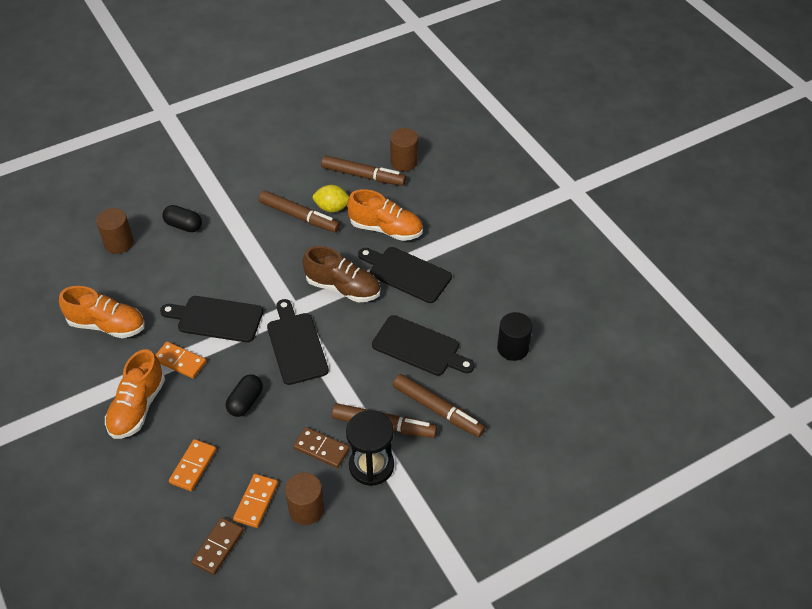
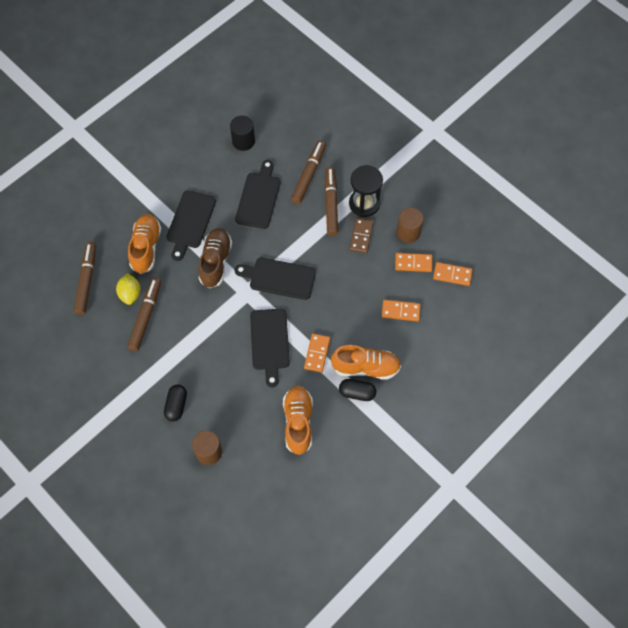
camera: 105 degrees left, 15 degrees up
brown domino [191,517,244,575] -> orange domino [433,262,472,286]
black capsule [226,374,263,417] -> black capsule moved to [339,379,376,401]
black cutting board [267,299,329,385] -> black cutting board turned 45 degrees clockwise [235,258,316,300]
brown cylinder [390,128,418,171] -> none

